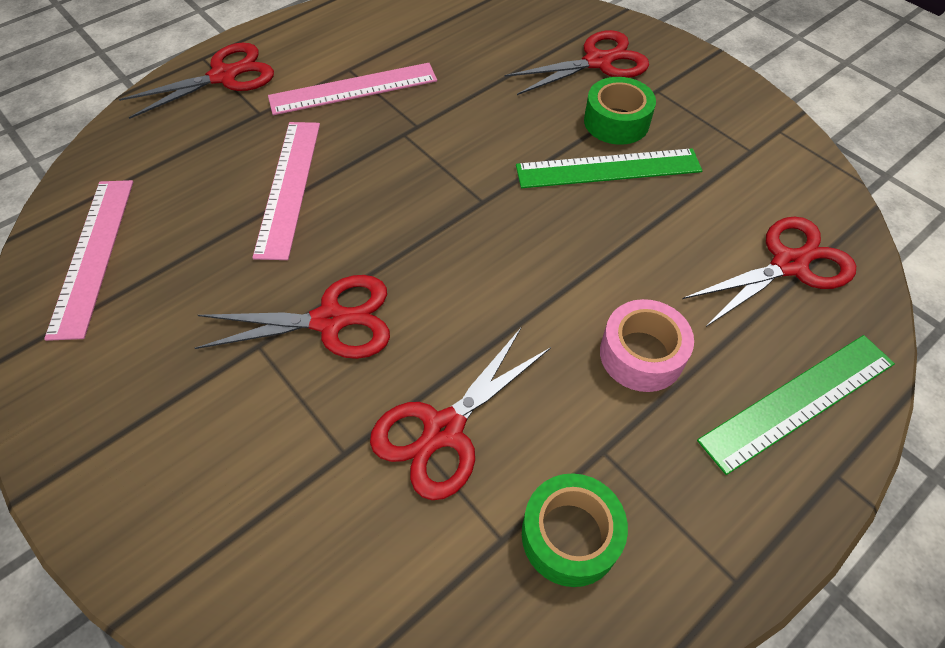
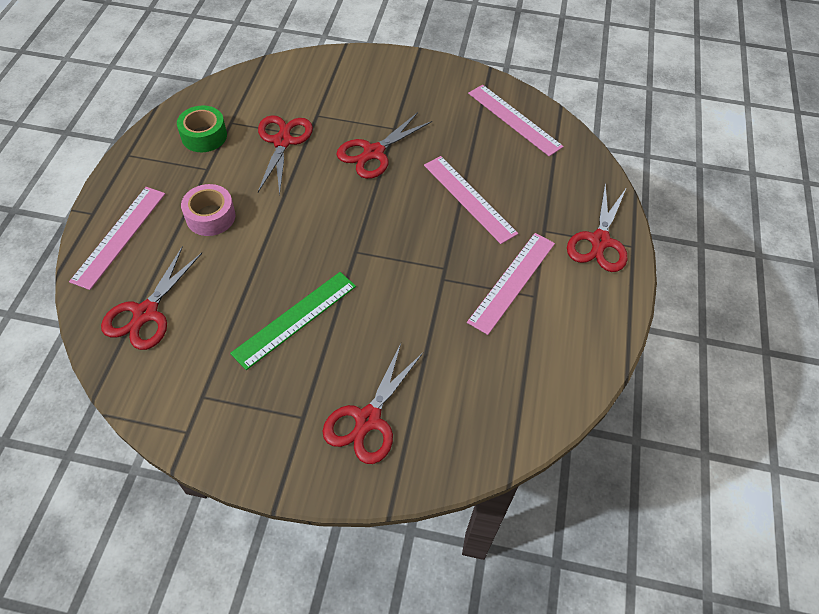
camera: 140 degrees right, 0 degrees up
green tape [584,77,656,145] -> none
green ruler [697,335,895,475] -> pink ruler [69,187,165,290]

